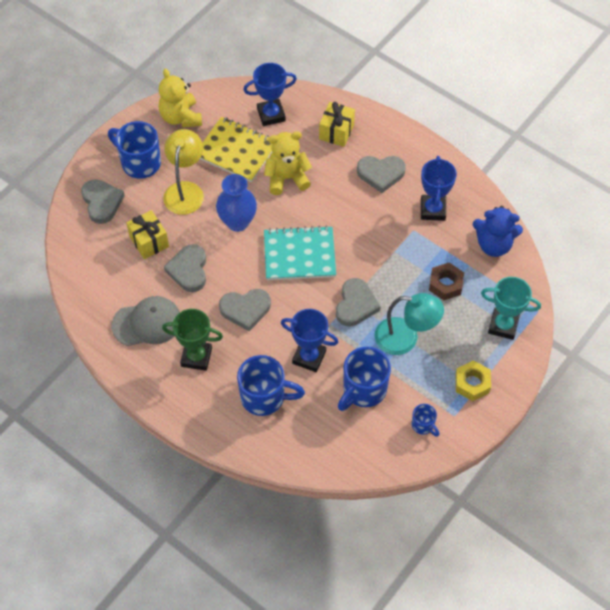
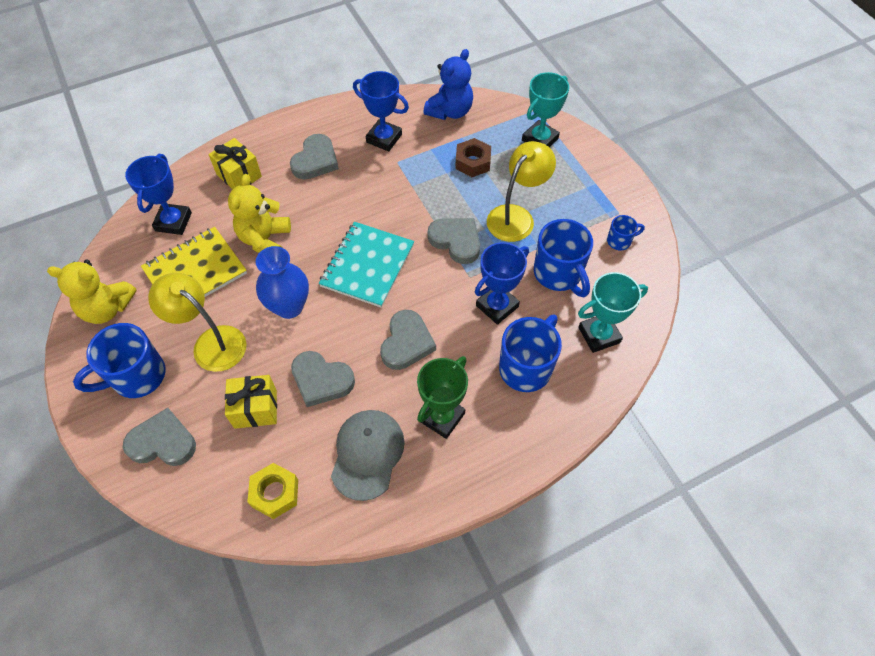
camera: 65 degrees left, 0 degrees up
turquoise lamp [375,293,444,355] -> yellow lamp [487,141,556,242]
yellow nut [455,360,491,401] -> yellow nut moved to [247,463,298,519]
none -> turquoise trophy [578,272,648,353]

